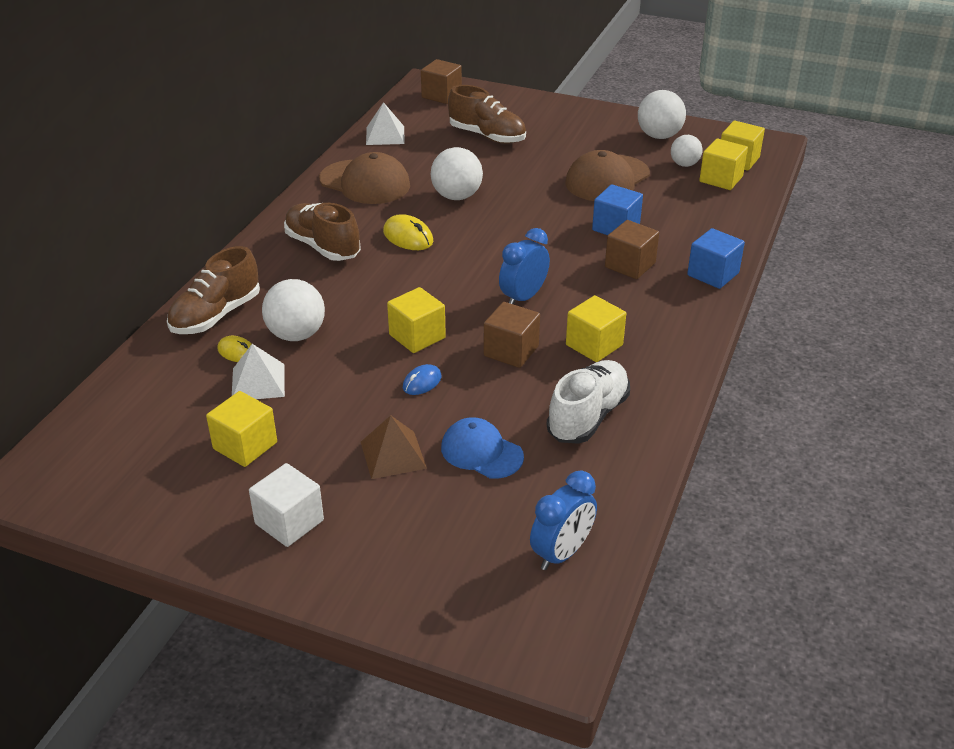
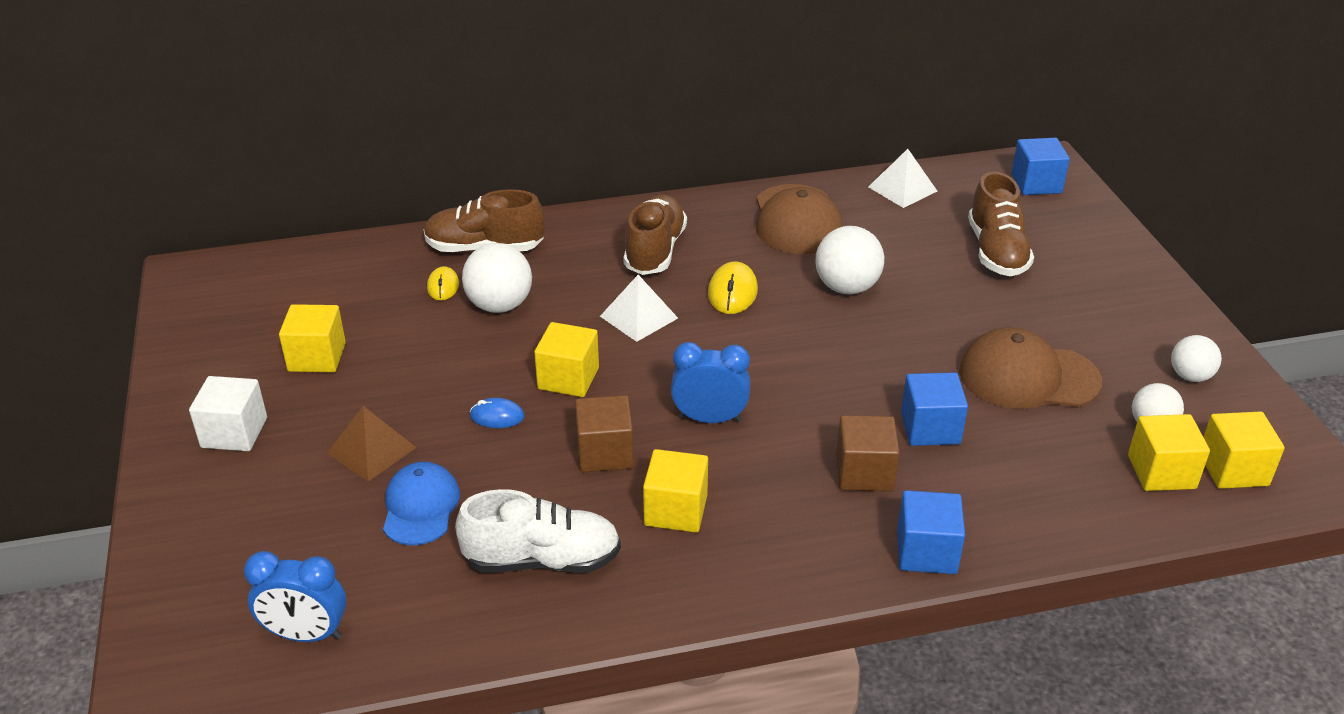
camera: 55 degrees right, 0 degrees up
white pyramid [232,344,285,399] -> white pyramid moved to [600,275,678,342]
brown cube [421,59,462,104] -> blue cube [1011,138,1070,195]
white ball [638,90,686,139] -> white ball [1171,335,1222,382], size x0.63

